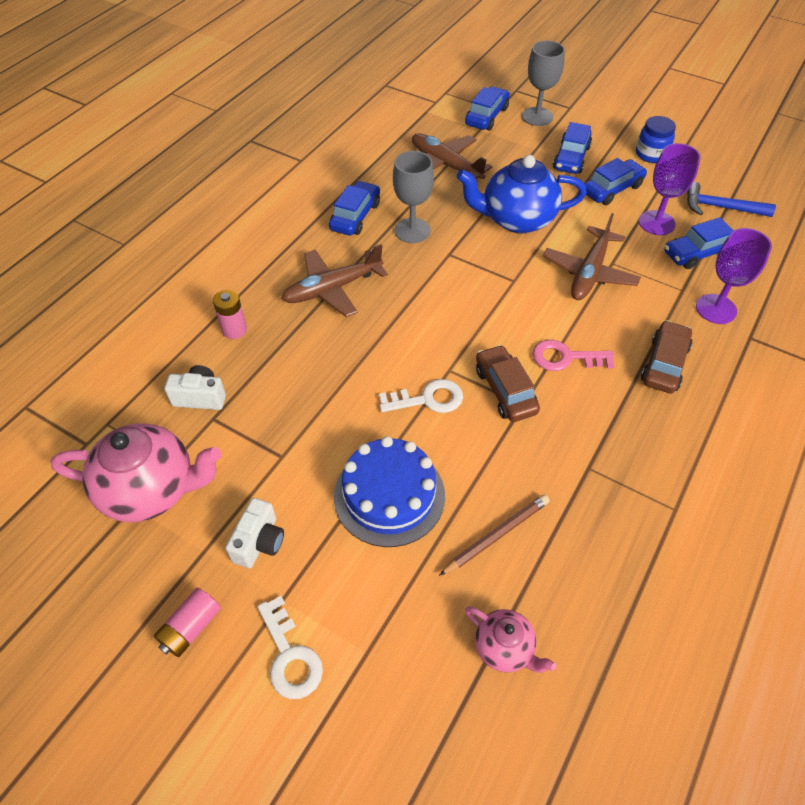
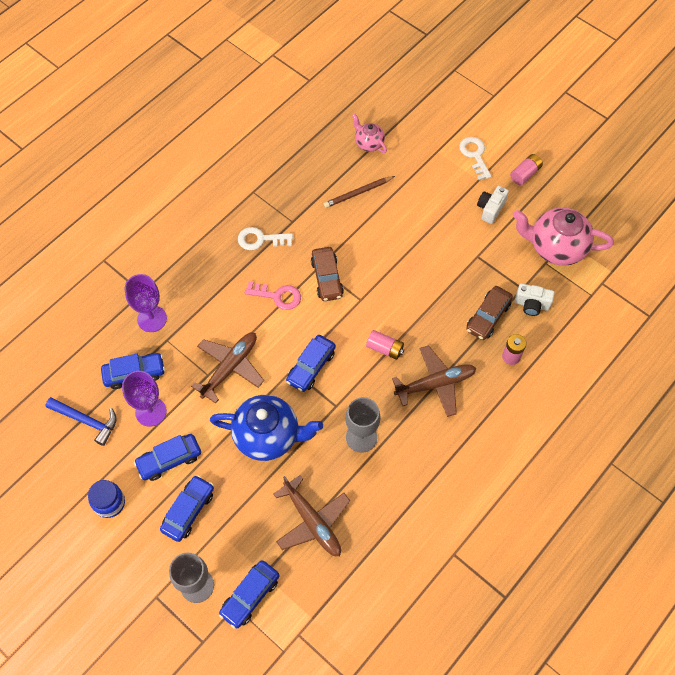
camera: 170 degrees left, 10 degrees up
blue car [329,181,380,236] -> blue car moved to [286,335,336,392]
blue cake [334,436,445,547] -> none
white key [379,379,463,413] -> white key moved to [238,227,293,250]
brown car [641,320,692,393] -> brown car moved to [466,286,513,340]
none -> pink battery [366,330,404,360]

